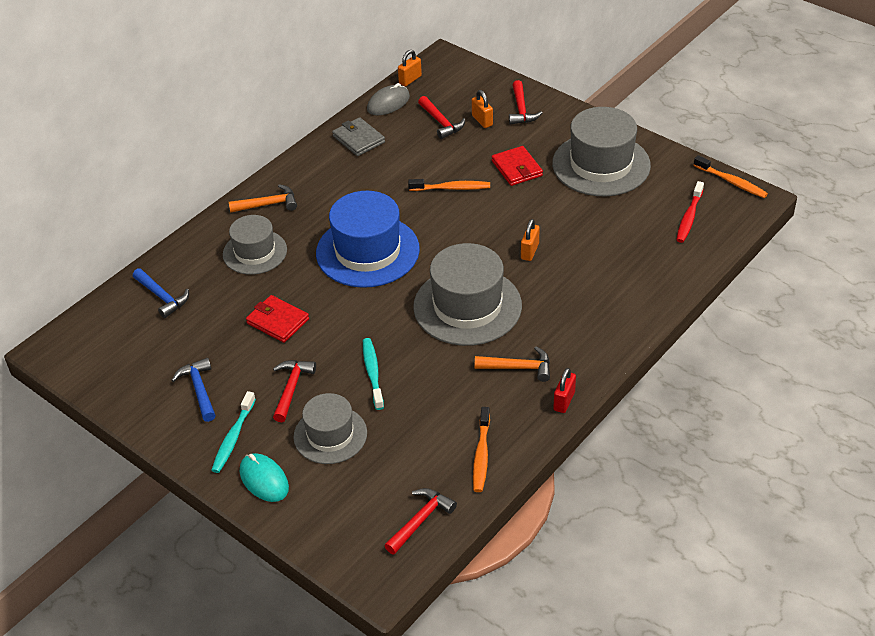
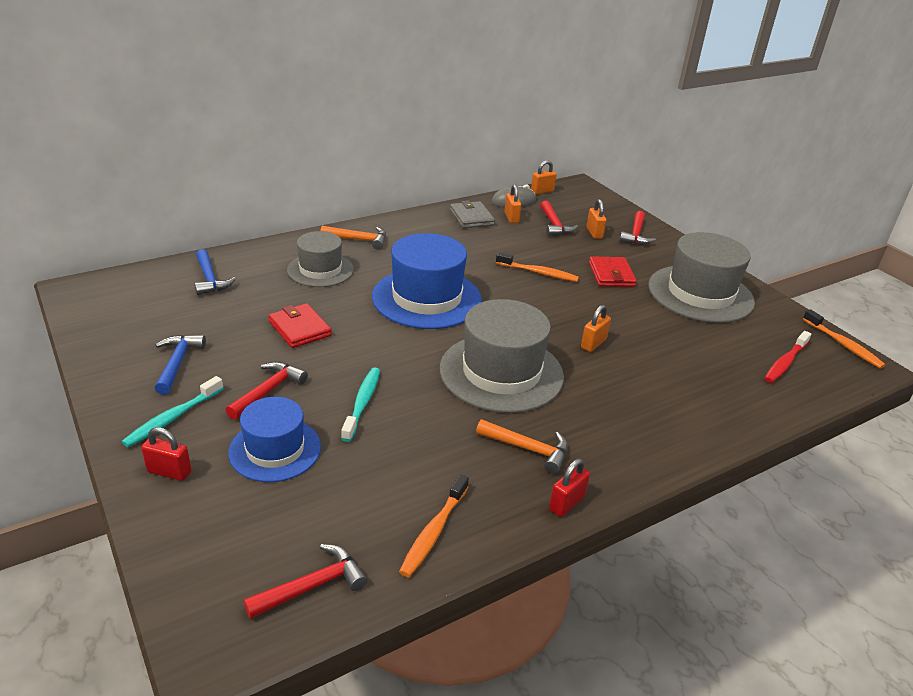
camera: 15 degrees right, 10 degrees down
turquoise mouse [240,453,289,502] -> red padlock [141,427,192,481]
grey hat [293,393,367,464] -> blue hat [228,397,321,482]
none -> orange padlock [504,184,522,223]

